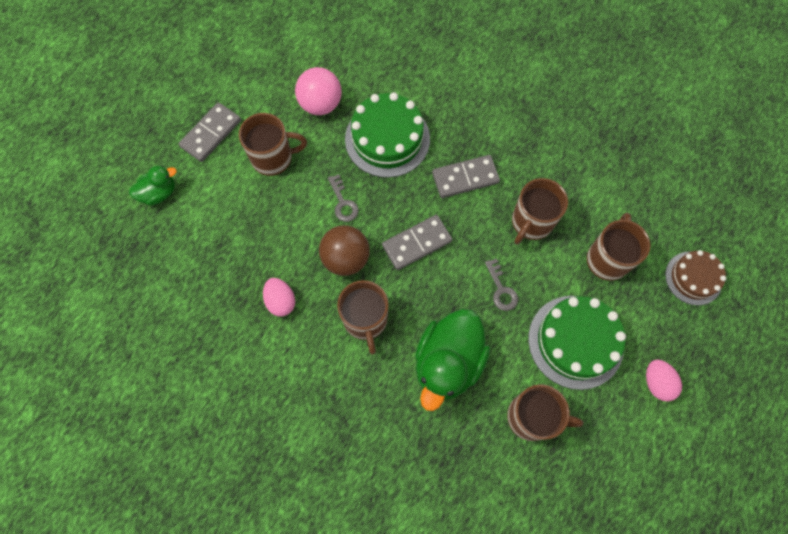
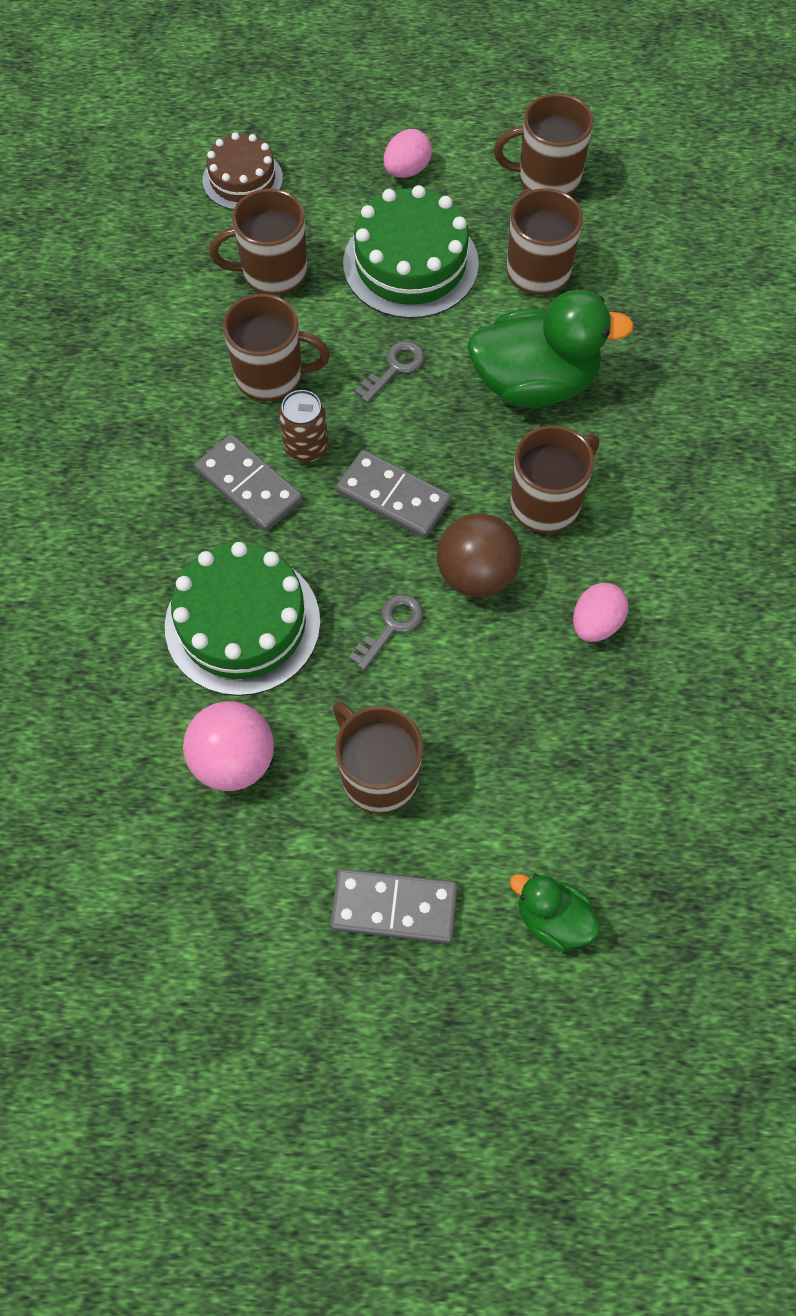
camera: 120 degrees left, 5 degrees down
none -> brown can [279,390,328,463]
none -> brown mug [494,94,593,195]

